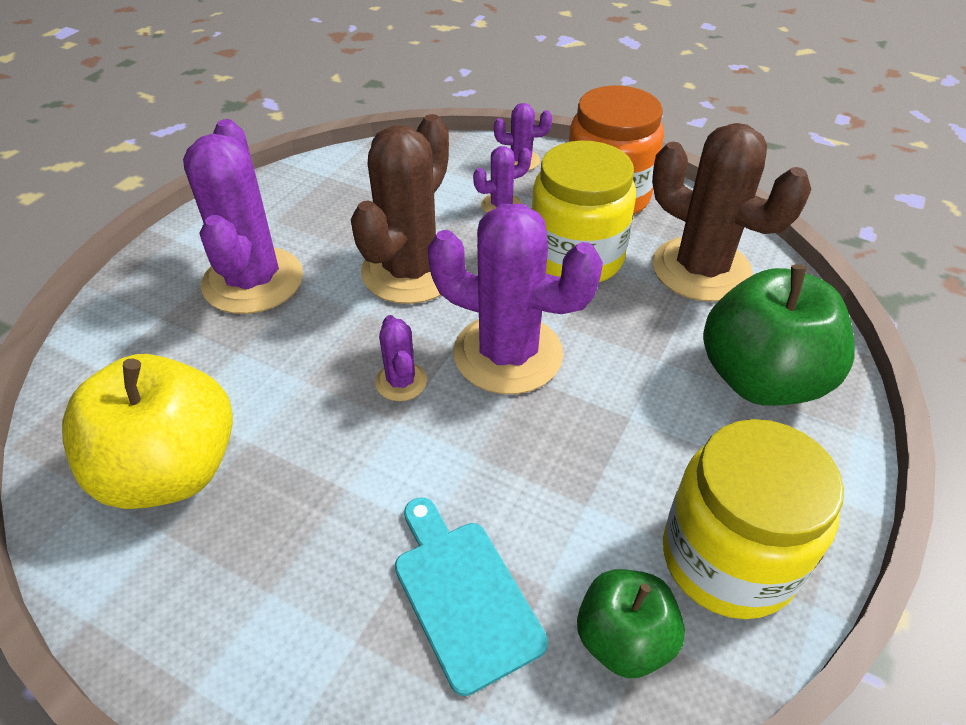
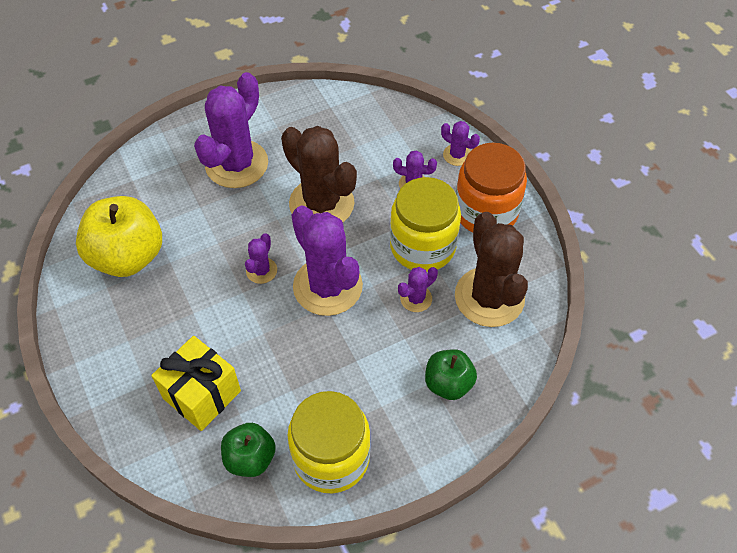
camera: 35 degrees right, 10 degrees up
brown cactus [351,114,449,304] -> brown cactus turned 75 degrees clockwise [281,126,357,222]
turquoise cutting board [395,497,548,696] -> yellow gift [151,336,241,431]
green apple [703,265,855,406] -> green apple [425,349,477,400], size x0.57
none -> purple cactus [398,267,438,312]

